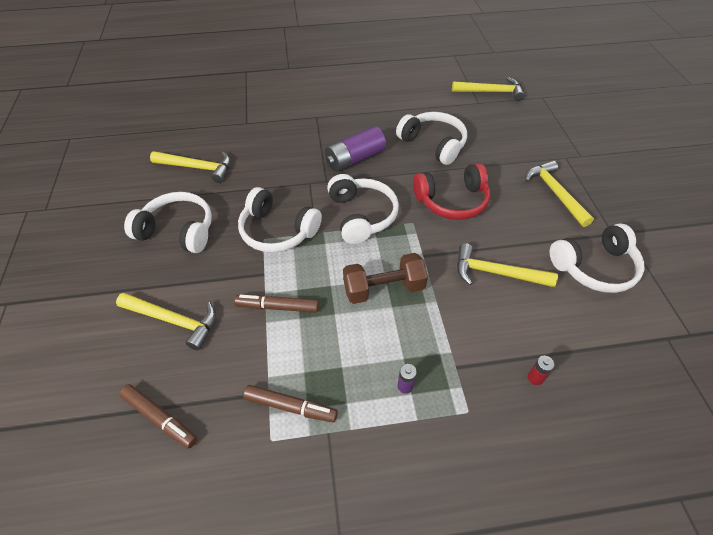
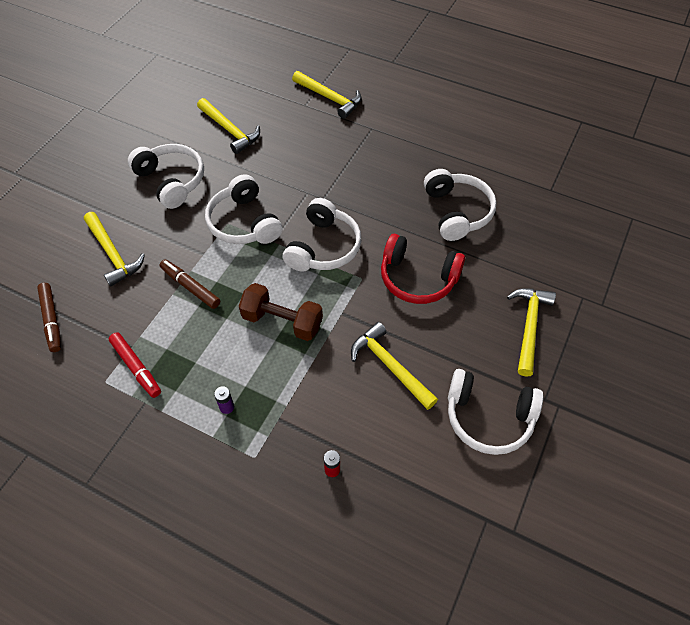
camera: 35 degrees right, 5 degrees up
brown marker [243,385,338,423] -> red marker [109,332,161,398]
purple battery [325,126,386,172] -> none
yellow hammer [452,77,525,101] -> yellow hammer moved to [292,71,362,119]

